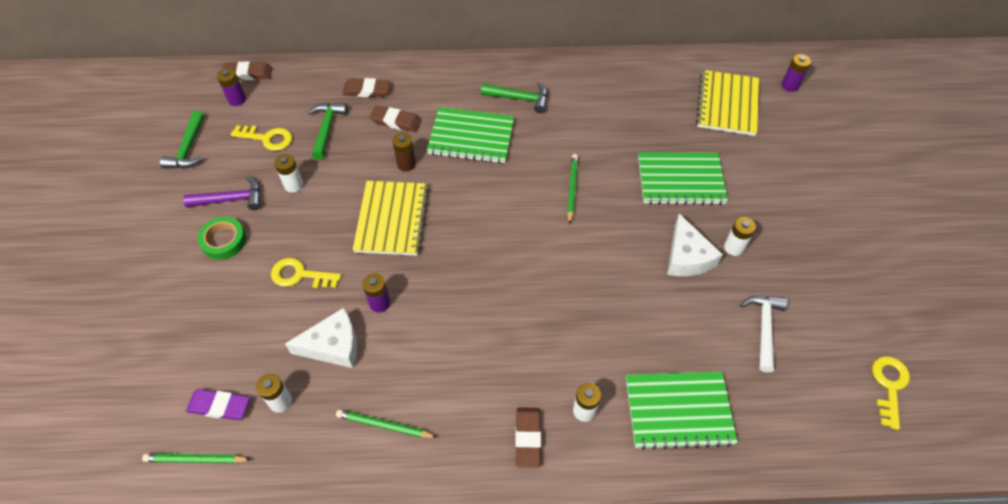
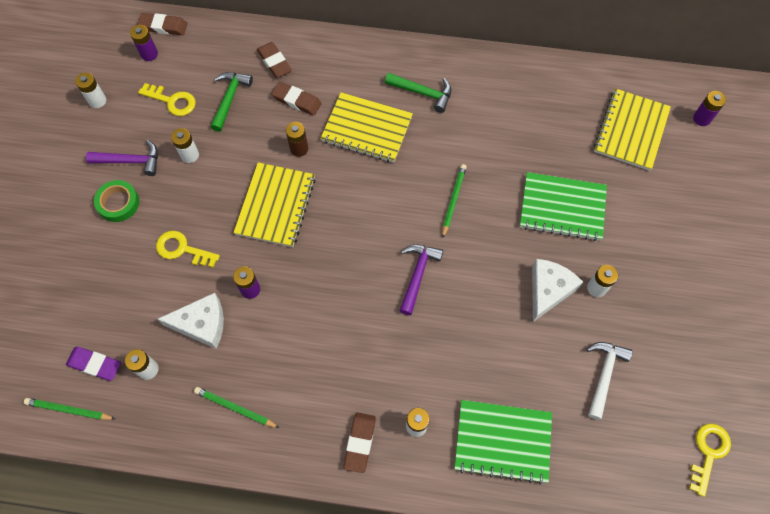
camera: 10 degrees right, 10 degrees up
green hammer [160,111,204,168] -> white battery [75,73,106,108]
brown eraser [342,78,390,97] -> brown eraser turned 45 degrees clockwise [257,42,292,78]
green notebook [427,107,515,163] -> yellow notebook [320,92,413,163]
white cheese [667,214,723,276] -> white cheese turned 150 degrees counterclockwise [532,259,583,322]
none -> purple hammer [400,244,443,315]

